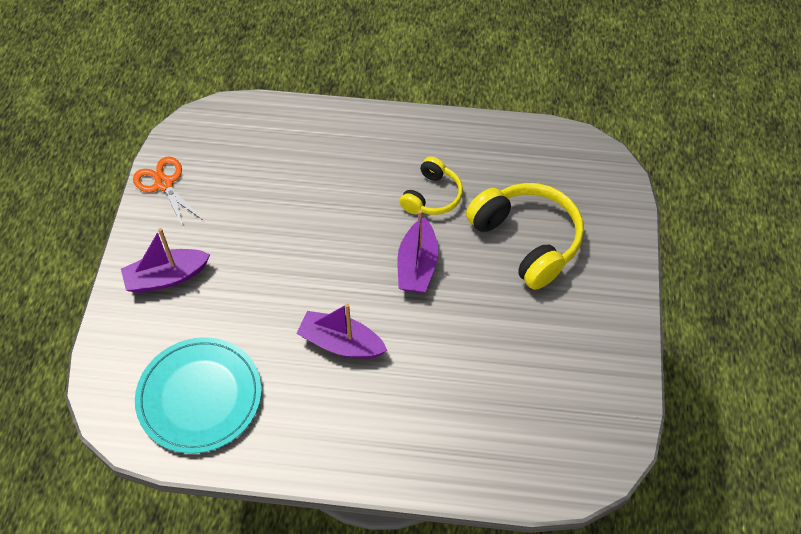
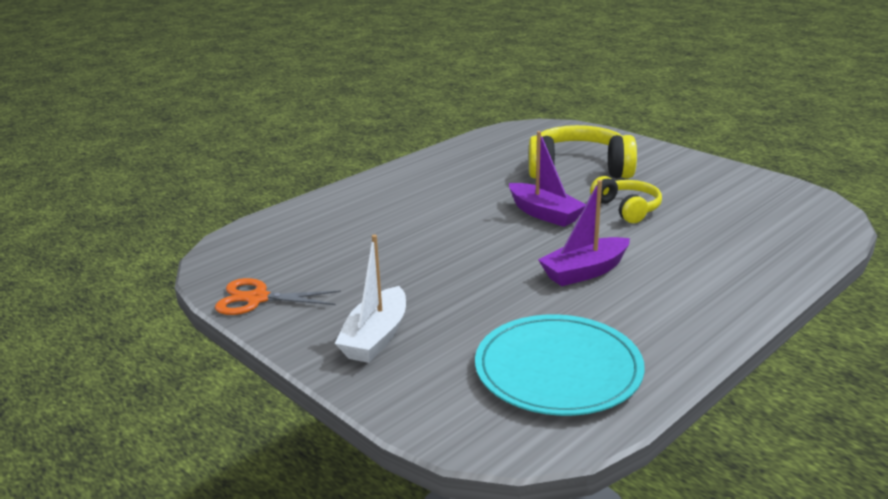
camera: 50 degrees left, 30 degrees down
purple boat [121,228,210,293] -> white boat [335,234,406,363]
yellow headphones [400,157,463,215] -> yellow headphones moved to [590,176,662,223]

